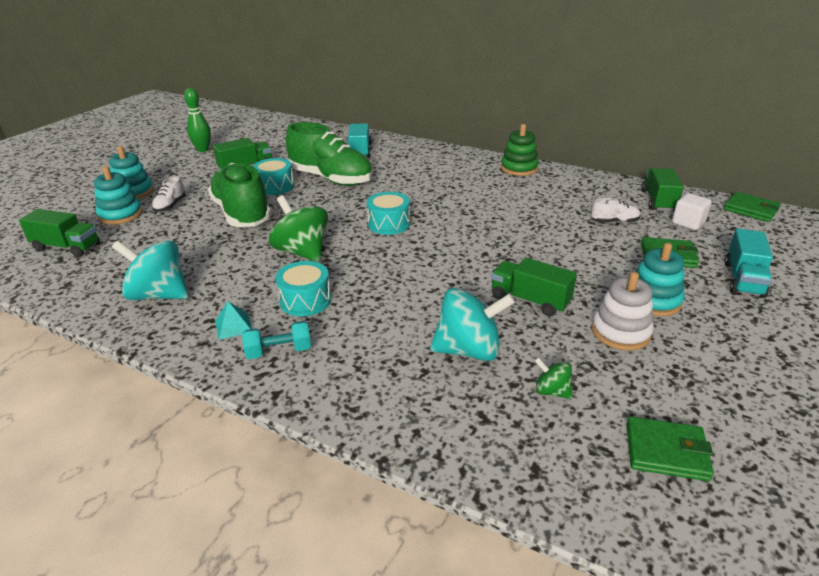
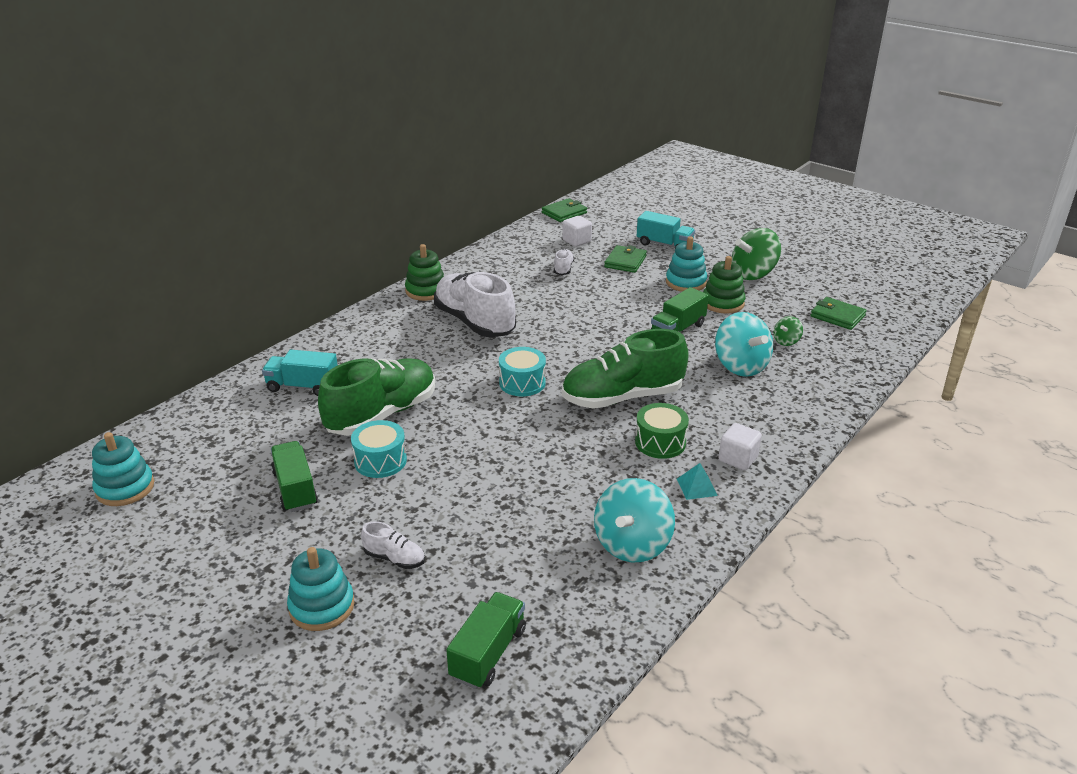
camera: 80 degrees left, 0 degrees up
turquoise stacking toy [94,166,143,225] -> turquoise stacking toy moved to [92,432,154,506]
green bowling pin [184,88,211,152] -> none
green shoe [208,163,271,227] -> green shoe moved to [562,329,689,409]
turquoise dumbbell [242,321,311,359] -> white cube [718,423,762,470]
green spinning top [269,195,328,262] -> green spinning top moved to [732,228,781,280]
turquoise drum [275,261,331,316] -> green drum [635,403,689,459]
turquoise spinning top [430,288,515,361] -> turquoise spinning top turned 150 degrees clockwise [715,312,773,377]
white stacking toy [591,272,654,350] -> green stacking toy [703,256,746,314]
green wallet [626,417,714,481] -> green wallet turned 75 degrees counterclockwise [811,297,867,330]
green truck [642,168,683,211] -> none
none -> white shoe [434,272,516,337]

